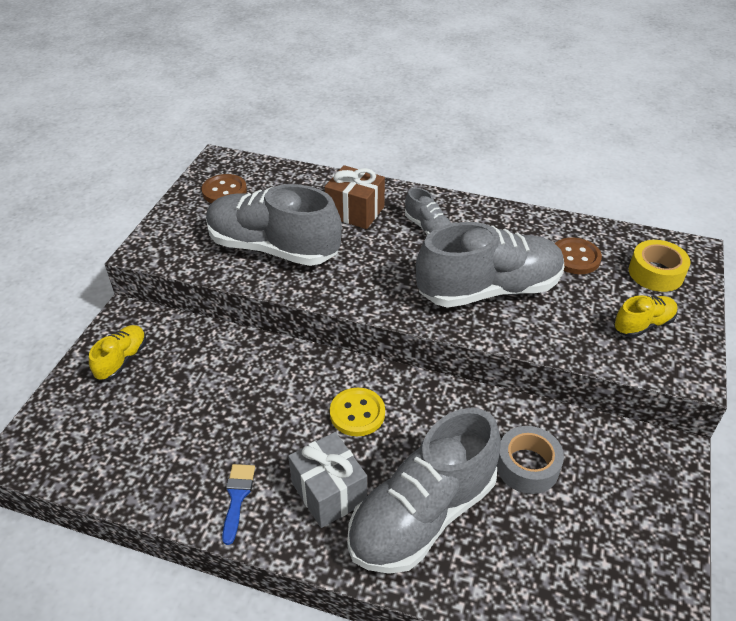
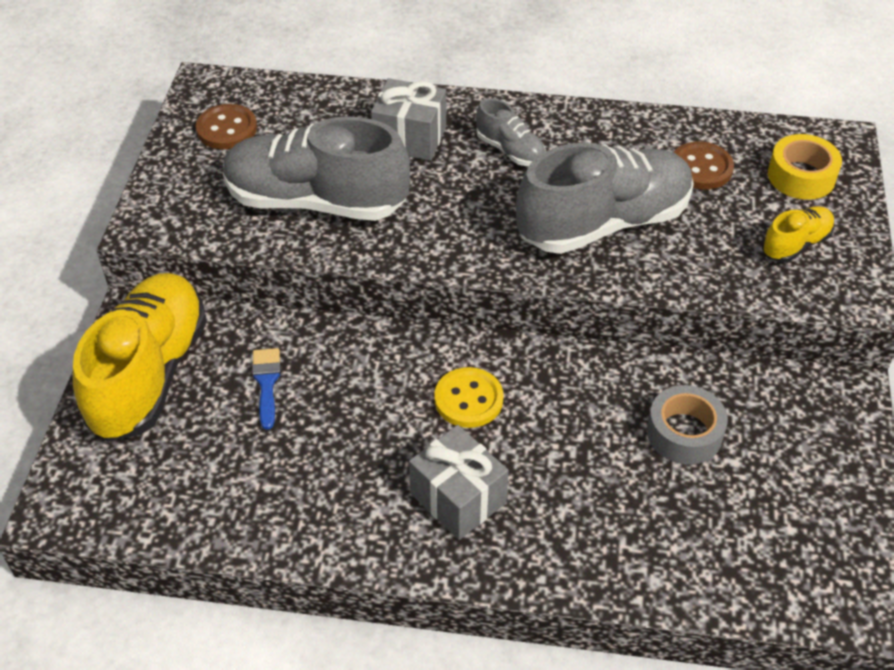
camera: 10 degrees left, 5 degrees up
yellow shoe [89,325,147,381] -> yellow shoe [73,273,207,441], size x2.14
blue brush [222,464,255,545] -> blue brush moved to [252,348,281,430]
brown gift [325,165,385,229] -> grey gift [371,78,446,161]
grey shoe [347,408,501,574] -> none

